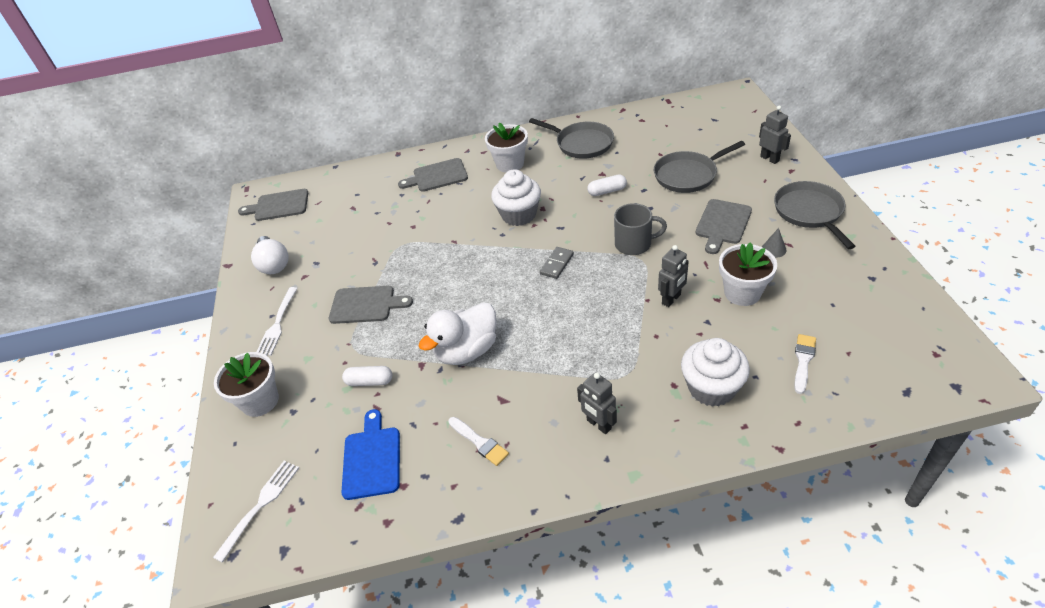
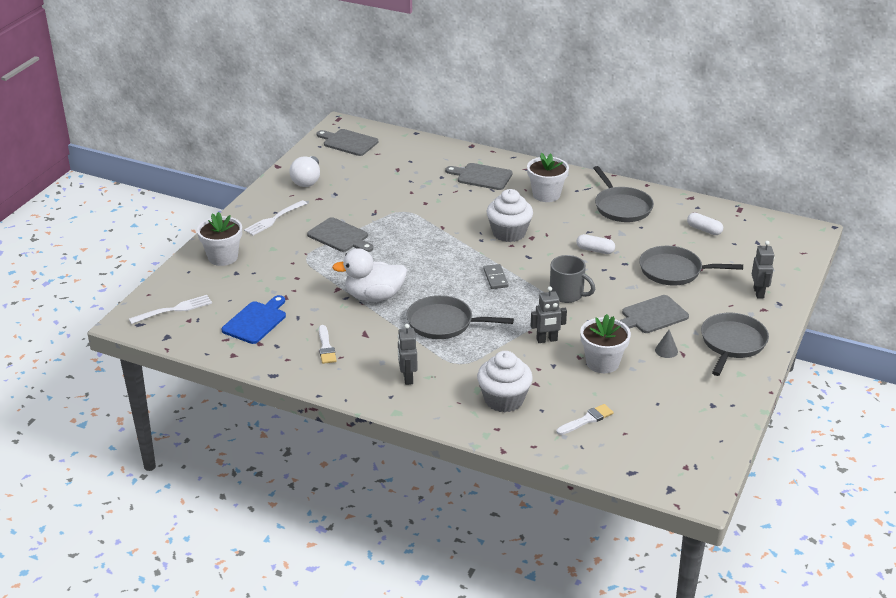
camera: 30 degrees right, 10 degrees down
white capsule [342,366,392,386] -> white capsule moved to [687,213,723,235]
grey domino [540,247,574,279] -> grey domino turned 75 degrees counterclockwise [483,264,509,289]
none -> grey pan [407,295,514,339]

